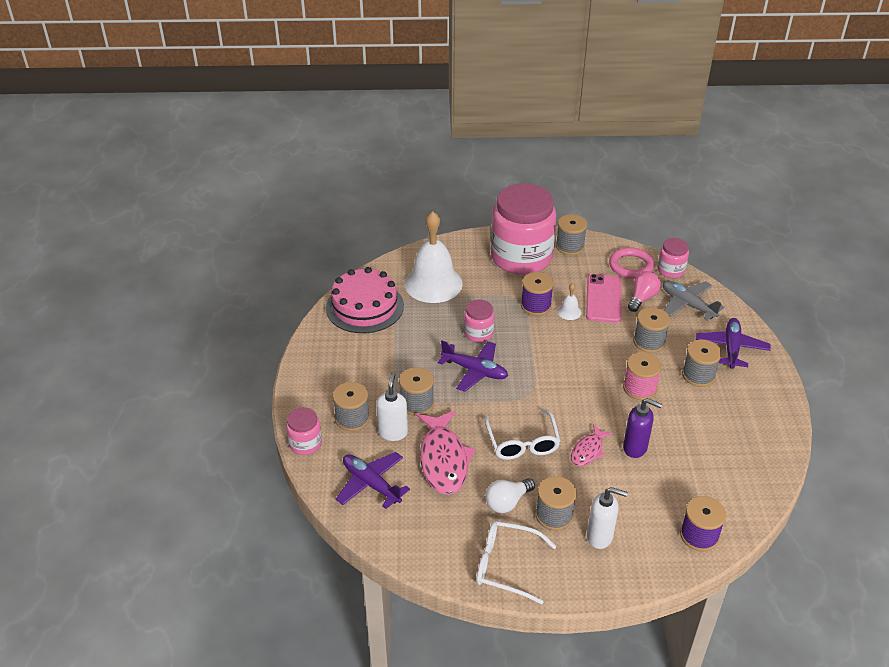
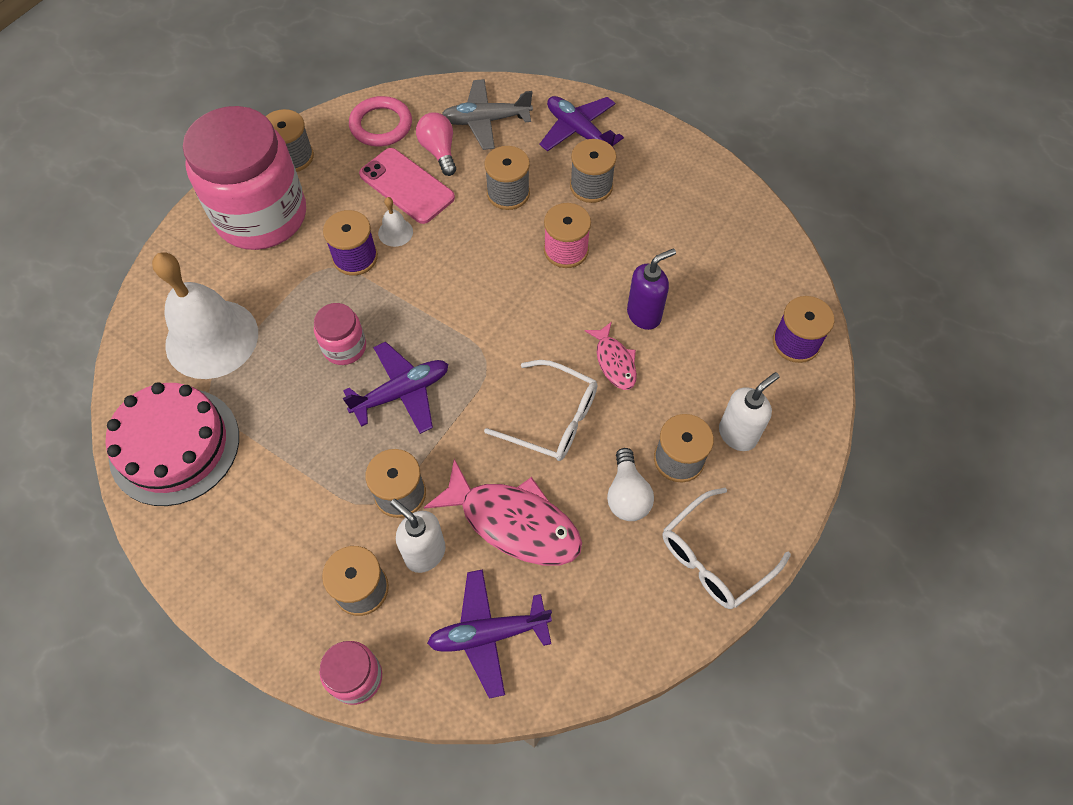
camera: 55 degrees left, 20 degrees up
pink jar [657,238,689,278] -> none

